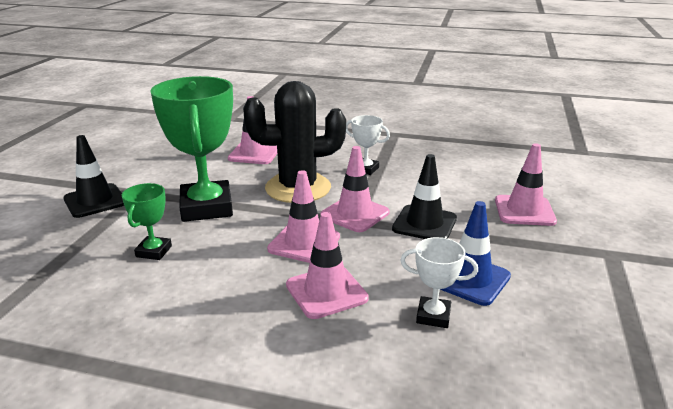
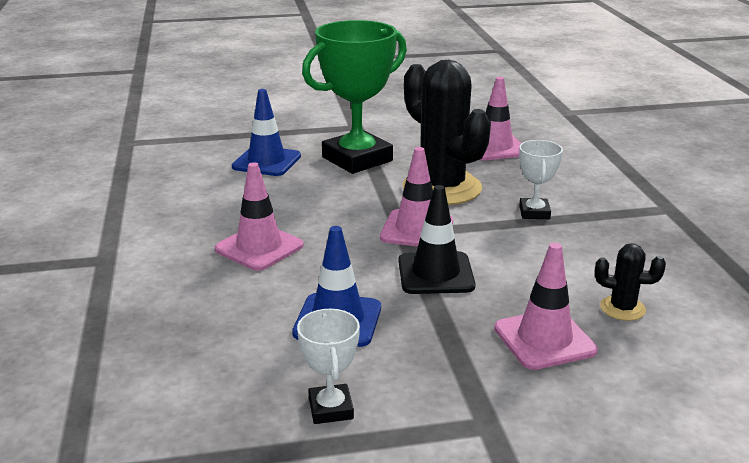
camera: 65 degrees right, 0 degrees up
black traffic cone [63,135,124,218] -> none
green trophy [122,183,172,260] -> blue traffic cone [232,89,301,176]
pink traffic cone [267,170,340,263] -> none
white trophy [400,237,478,328] -> white trophy moved to [297,309,360,424]
none -> black cactus [595,243,666,321]

